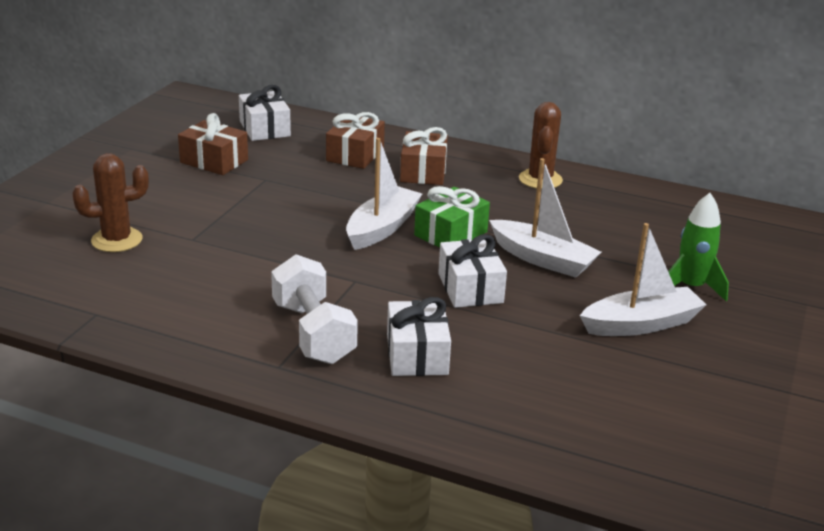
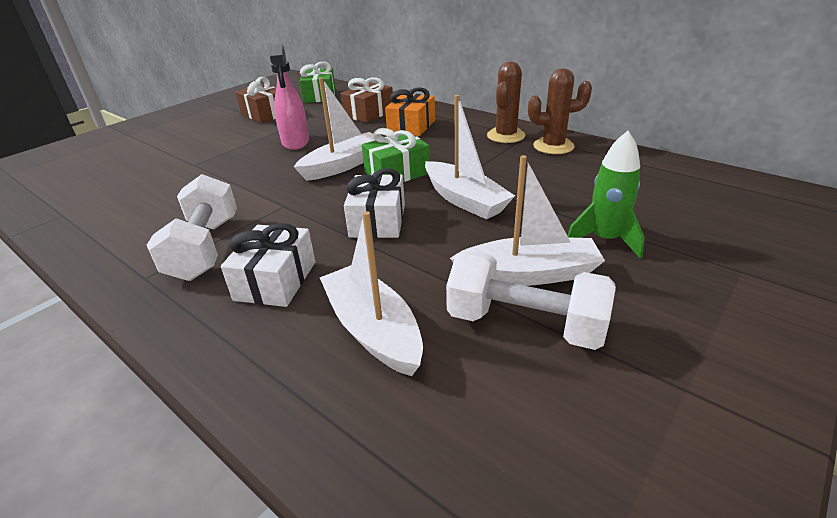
camera: 20 degrees right, 5 degrees up
brown cactus [72,153,149,252] -> brown cactus moved to [528,68,592,154]
white gift [239,85,291,141] -> green gift [299,61,335,103]
brown gift [400,127,448,185] -> orange gift [385,87,435,136]
none -> pink spray bottle [270,44,309,150]
none -> white boat [320,211,423,376]
none -> white dumbbell [446,251,616,350]

